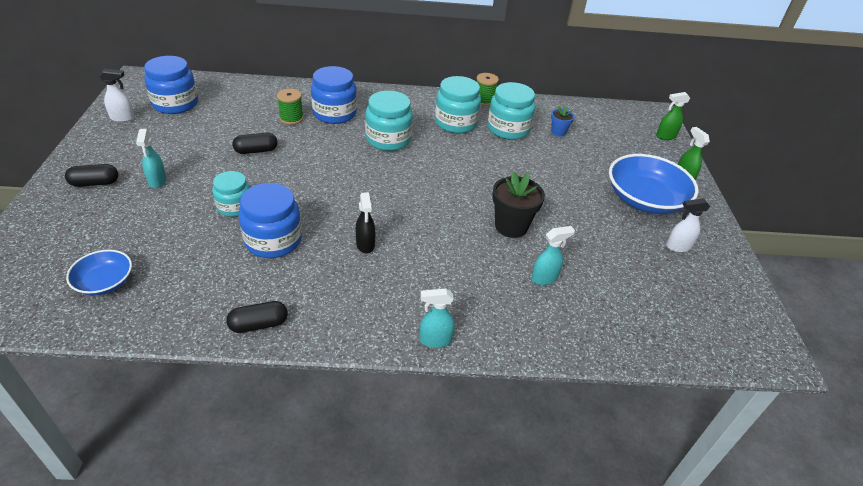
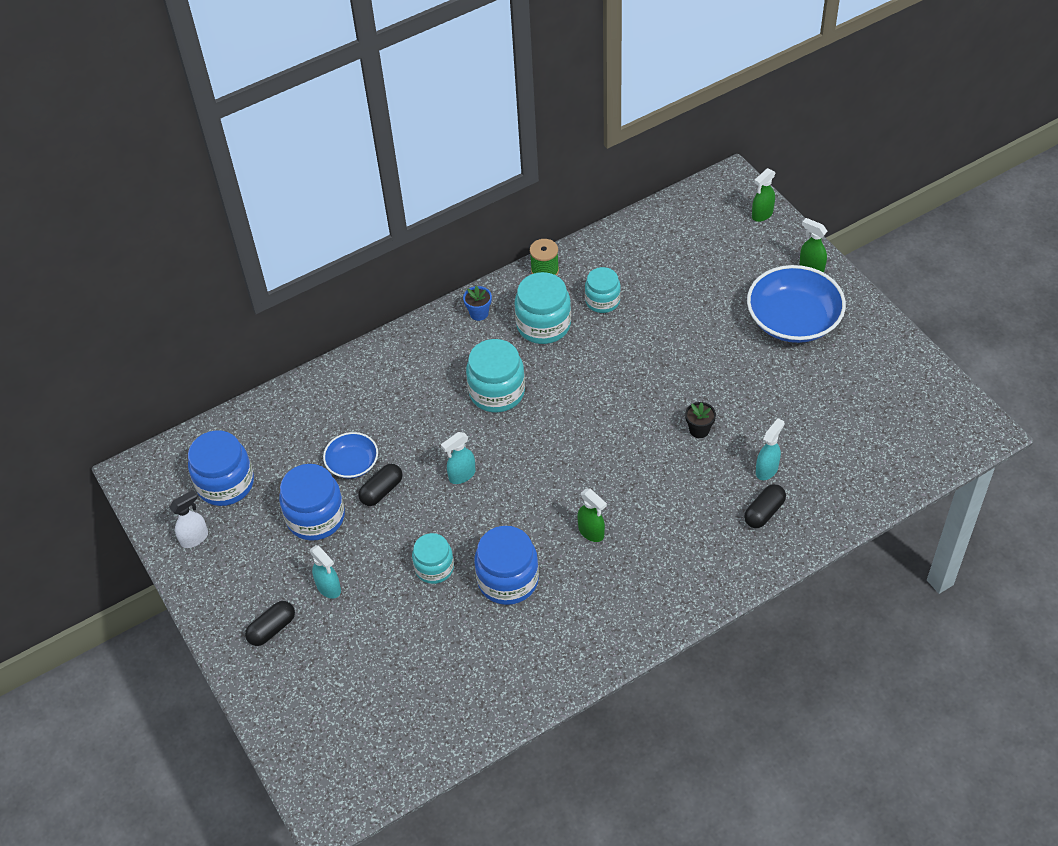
camera: 25 degrees left, 10 degrees up
blue bowl [66,250,132,295] -> blue bowl moved to [323,432,378,478]
black capsule [226,301,288,333] -> black capsule moved to [744,484,786,528]
green spool [277,89,304,125] -> none
blue jar [311,66,357,124] -> blue jar moved to [279,464,345,541]
black spray bottle [356,192,375,253] -> green spray bottle [578,488,607,542]
turquoise spray bottle [419,288,455,348] -> turquoise spray bottle moved to [441,432,476,484]
turquoise jar [487,82,535,140] -> turquoise jar [585,267,621,313], size x0.65
black flower pot [492,171,545,238] -> black flower pot [685,402,716,438], size x0.56
blue flower pot [551,106,575,137] -> blue flower pot moved to [463,286,492,321]
white spray bottle [666,198,710,252] -> none

